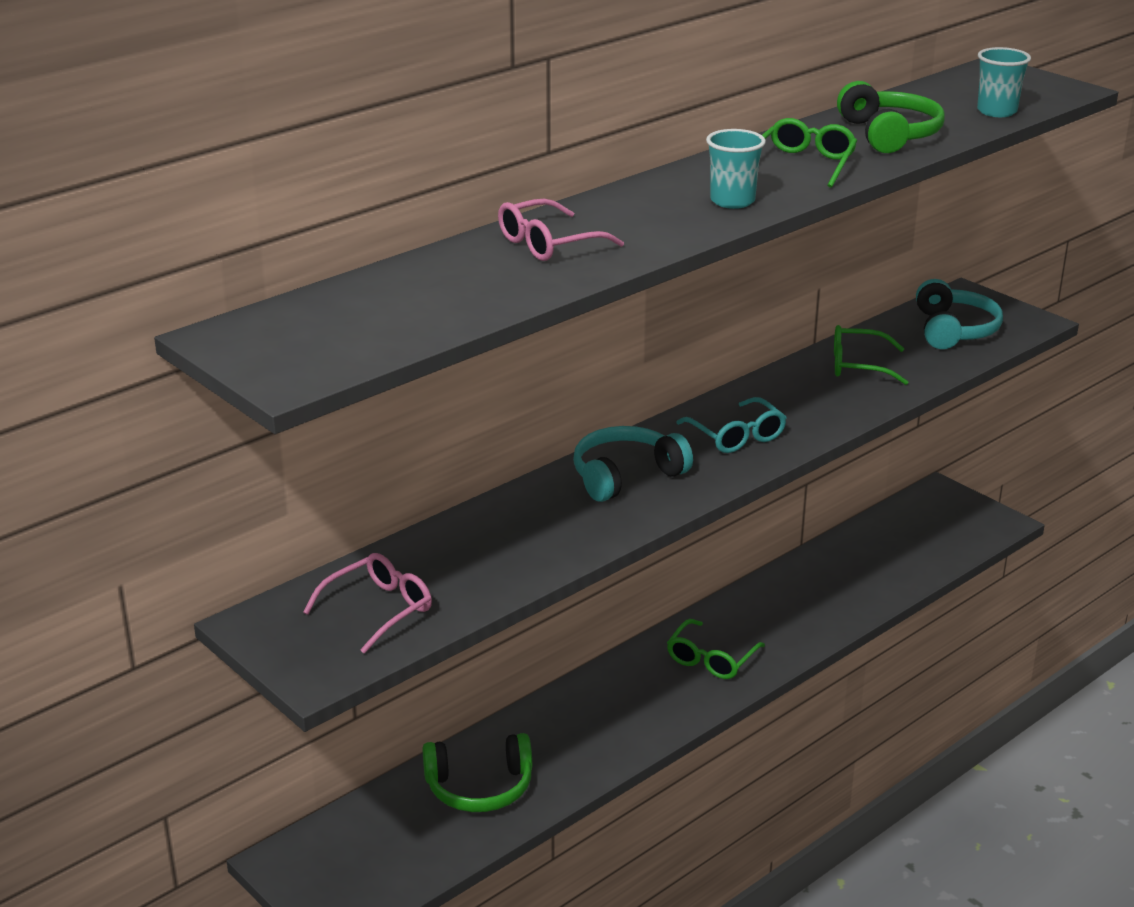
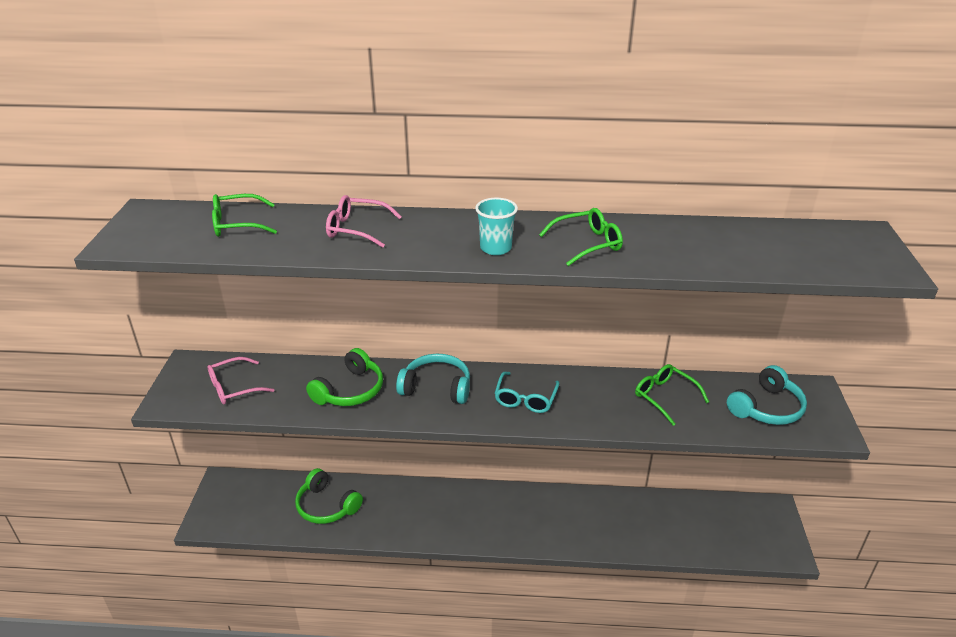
camera: 45 degrees right, 5 degrees up
pink glasses [303,553,432,654] -> pink glasses turned 150 degrees clockwise [207,357,274,404]
green glasses [667,619,765,679] -> green glasses moved to [212,194,277,237]
green headphones [837,81,945,153] -> green headphones moved to [306,348,383,406]
turquoise cup [977,47,1031,117] -> none

